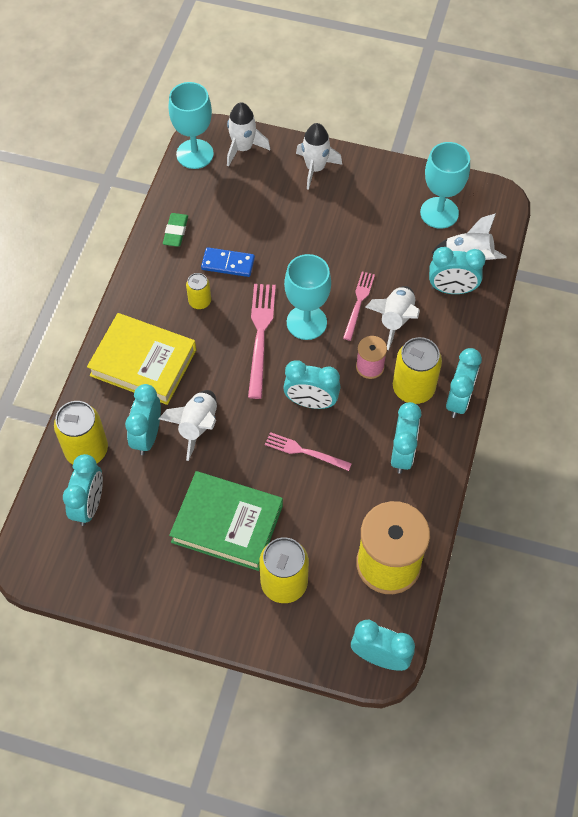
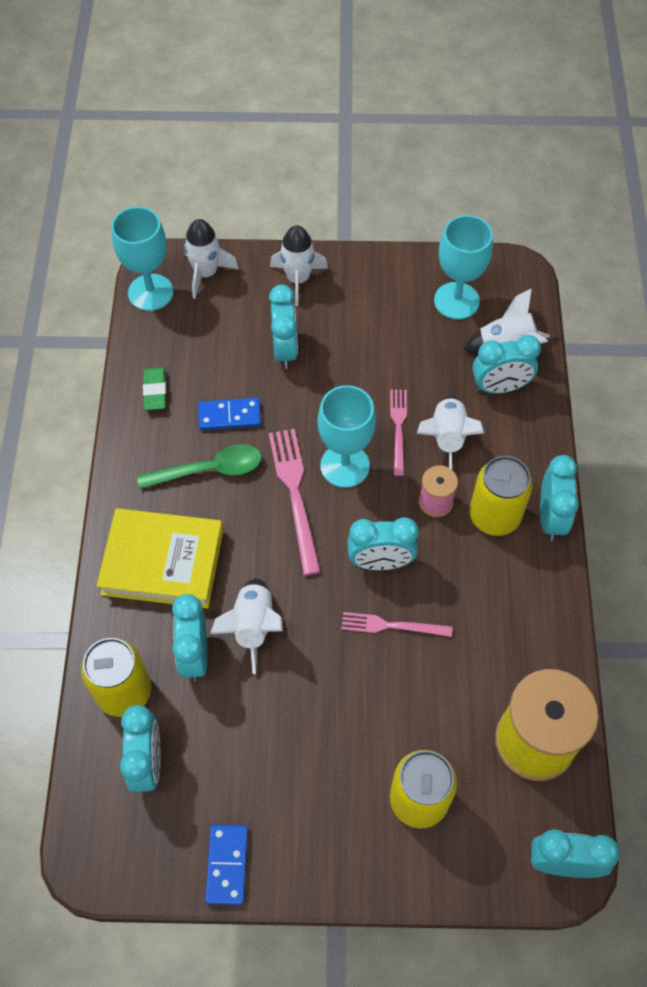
camera: 15 degrees left, 0 degrees up
green book [169,471,283,571] -> none
yellow can [186,273,211,309] -> green spoon [137,444,262,489]
turquoise clock [391,402,421,474] -> turquoise clock moved to [269,285,298,369]
none -> blue domino [205,825,248,905]

